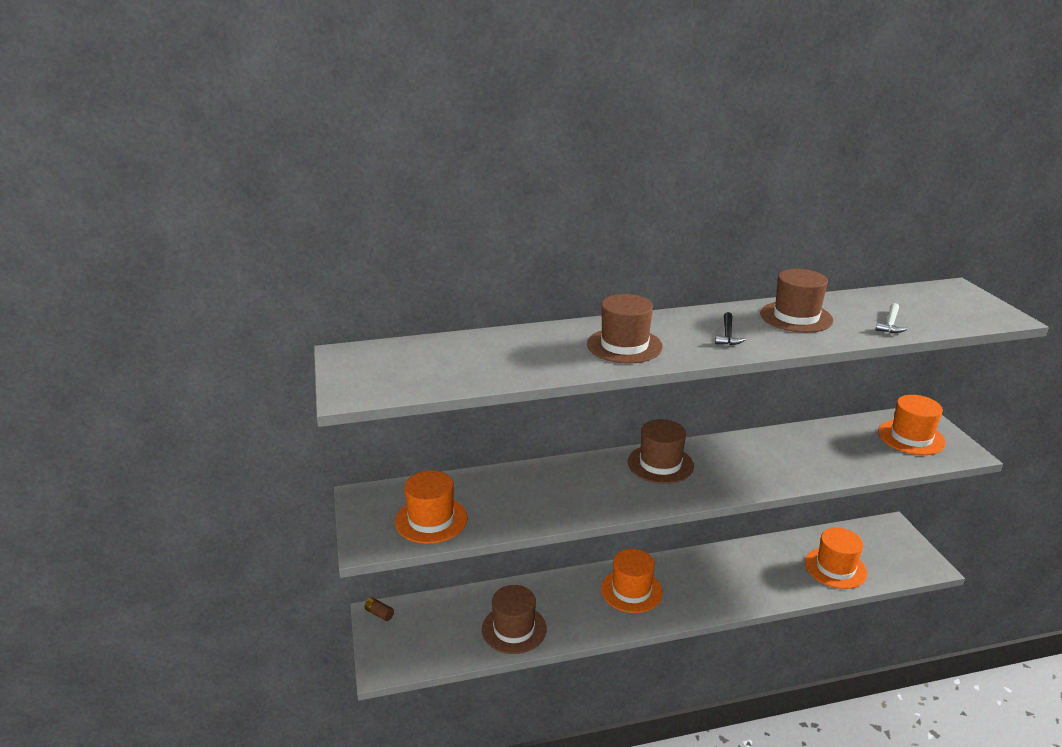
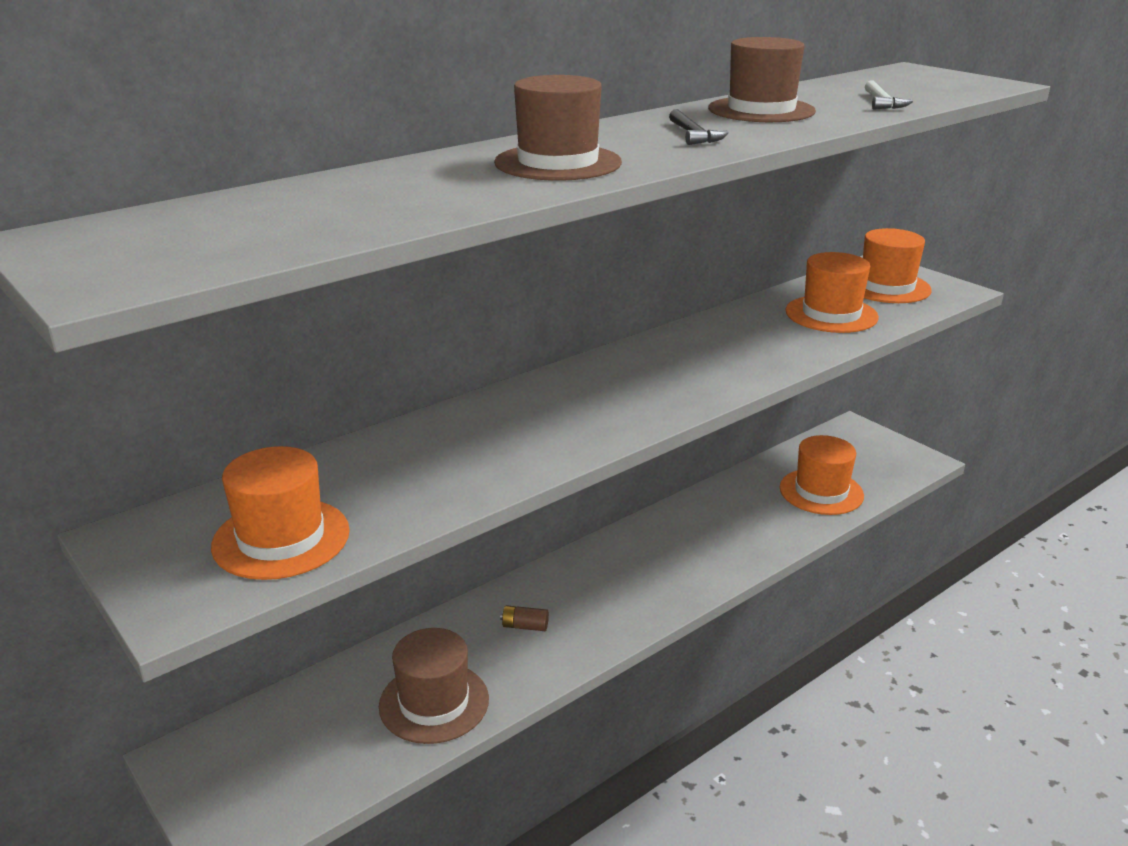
camera: 25 degrees left, 0 degrees up
brown battery [365,597,394,621] -> brown battery moved to [500,605,549,631]
orange hat [601,549,663,613] -> orange hat moved to [785,252,879,333]
brown hat [628,419,694,484] -> none

